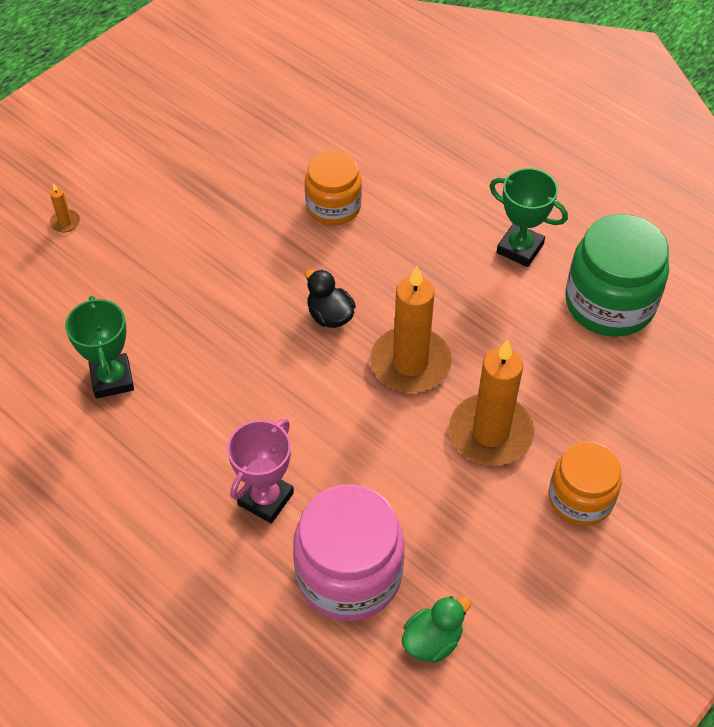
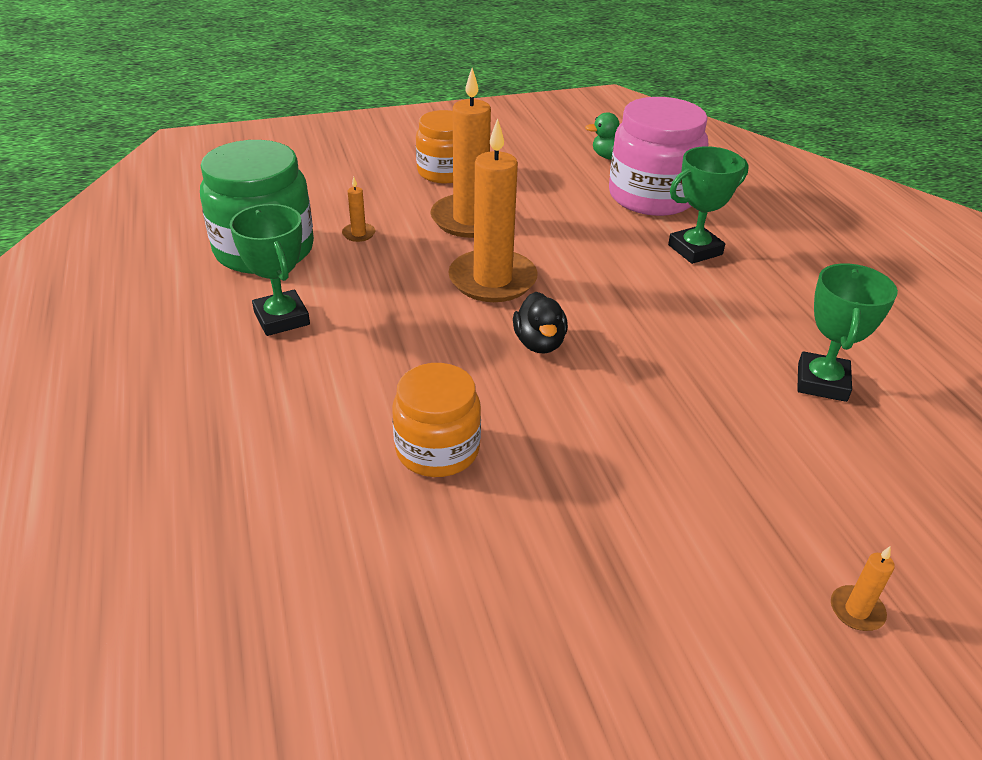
camera: 150 degrees left, 15 degrees down
pink trophy [227,419,294,523] -> green trophy [668,146,749,264]
none -> orange candle [342,177,375,242]

